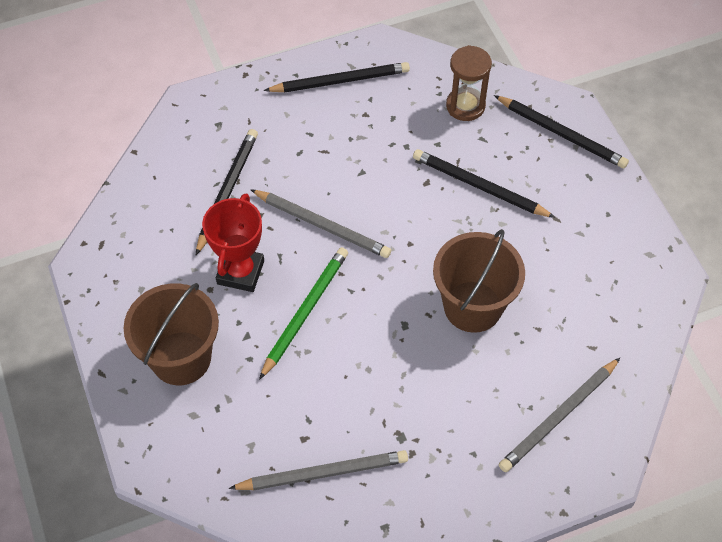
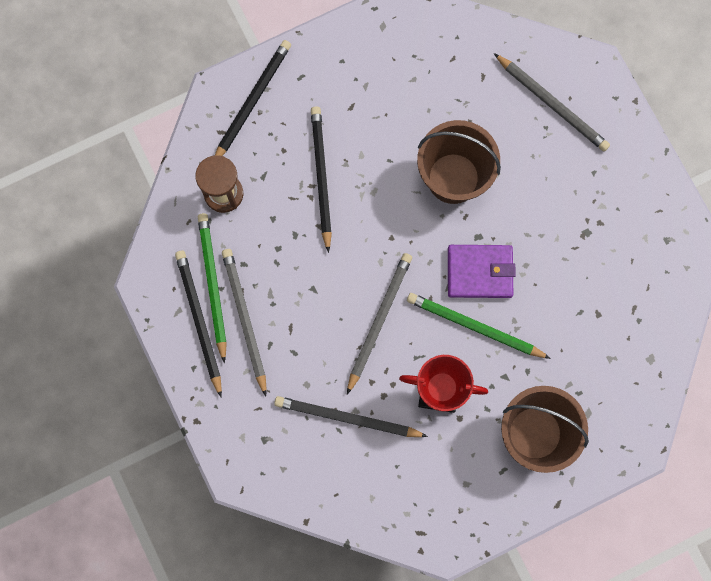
camera: 95 degrees left, 20 degrees up
grey pencil [229,450,408,490] -> grey pencil moved to [222,249,267,396]
black pencil [413,149,555,218] -> black pencil turned 150 degrees clockwise [311,106,332,253]
none -> green pencil [198,213,227,363]
none -> purple wallet [448,245,516,298]

